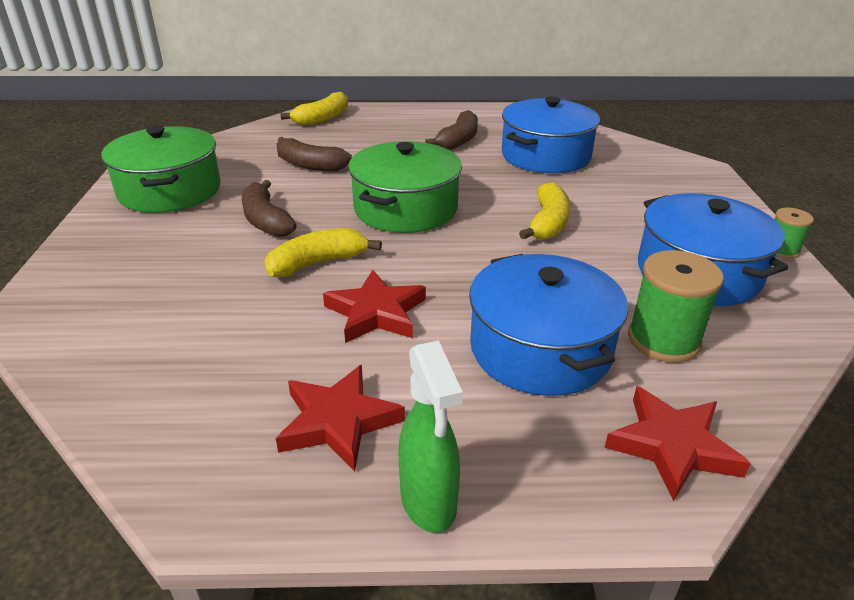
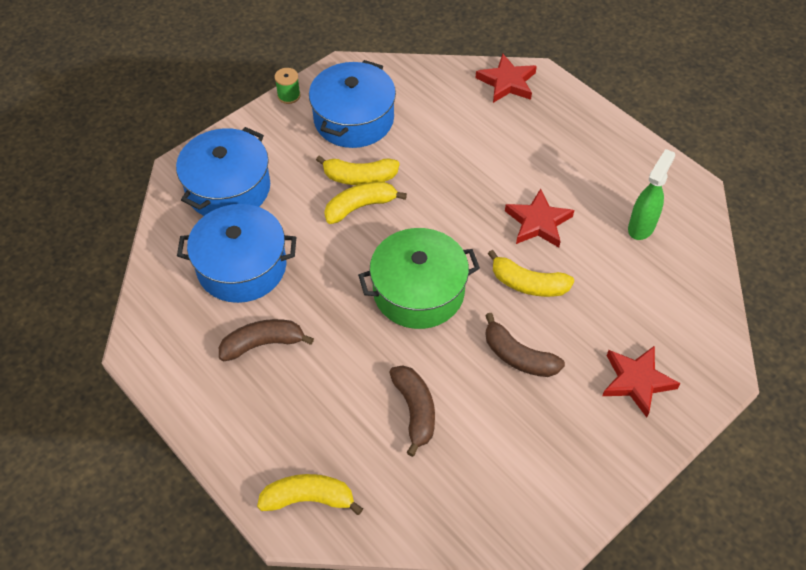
camera: 130 degrees left, 20 degrees up
green pot [101,126,221,213] -> none
brown banana [242,180,297,237] -> brown banana turned 105 degrees clockwise [485,313,565,377]
red star [276,365,405,472] -> red star moved to [602,346,680,417]
green spray bottle [398,340,463,533] -> green spray bottle moved to [628,149,675,240]
blue pot [469,254,628,396] -> blue pot moved to [176,127,270,216]
green spool [628,250,724,363] -> none
none -> yellow banana [316,155,399,185]

